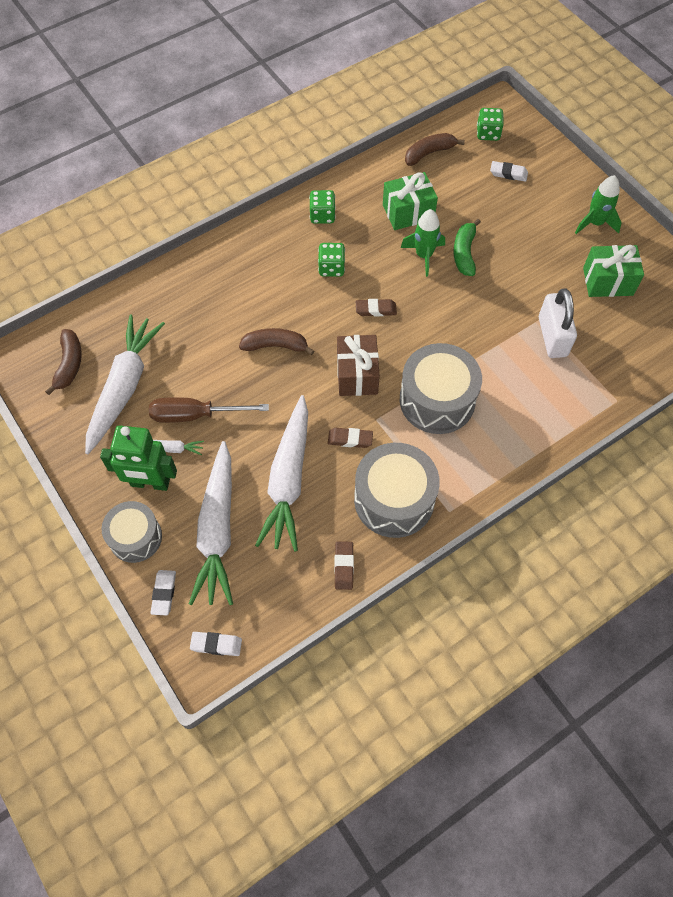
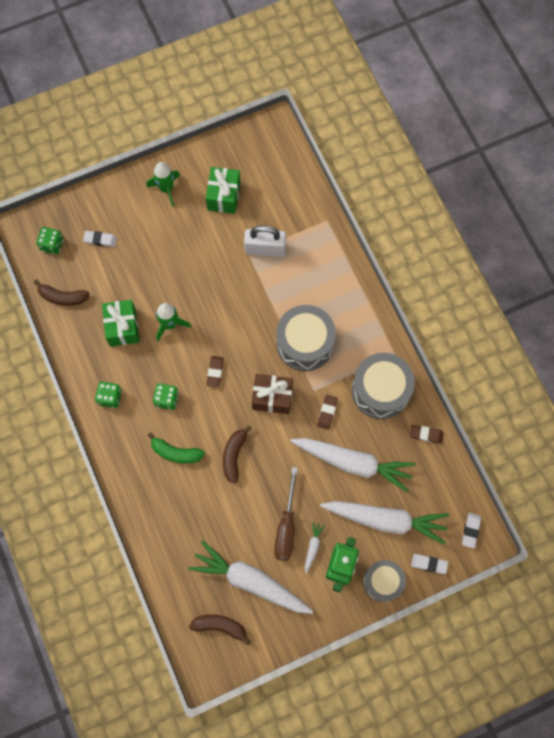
camera: 80 degrees left, 10 degrees up
brown banana [405,133,465,166] -> brown banana turned 60 degrees counterclockwise [34,280,90,306]
green banana [453,219,481,276] -> green banana moved to [148,433,205,464]
white eraser [490,161,528,182] -> white eraser turned 75 degrees clockwise [83,231,117,247]

